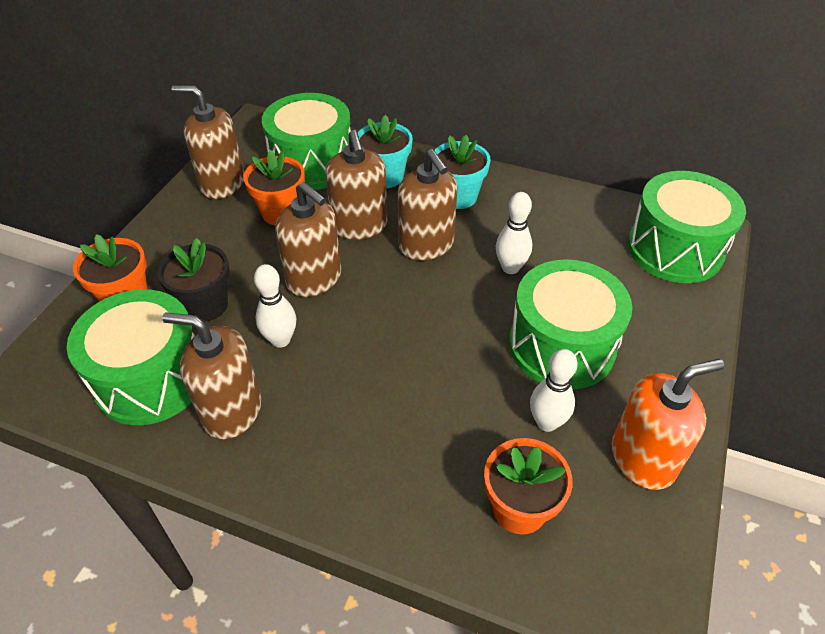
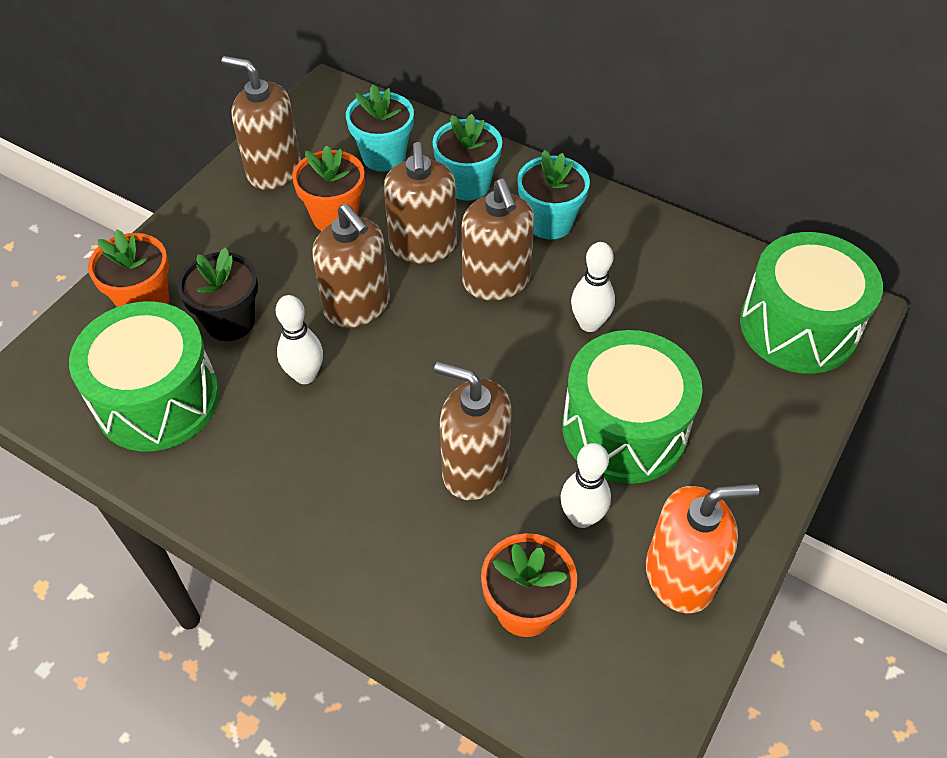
camera: 10 degrees right, 5 degrees up
brown soap dispenser [162,312,261,440] -> brown soap dispenser moved to [434,362,512,501]
green drum [262,93,351,190] -> turquoise flower pot [346,85,414,172]

